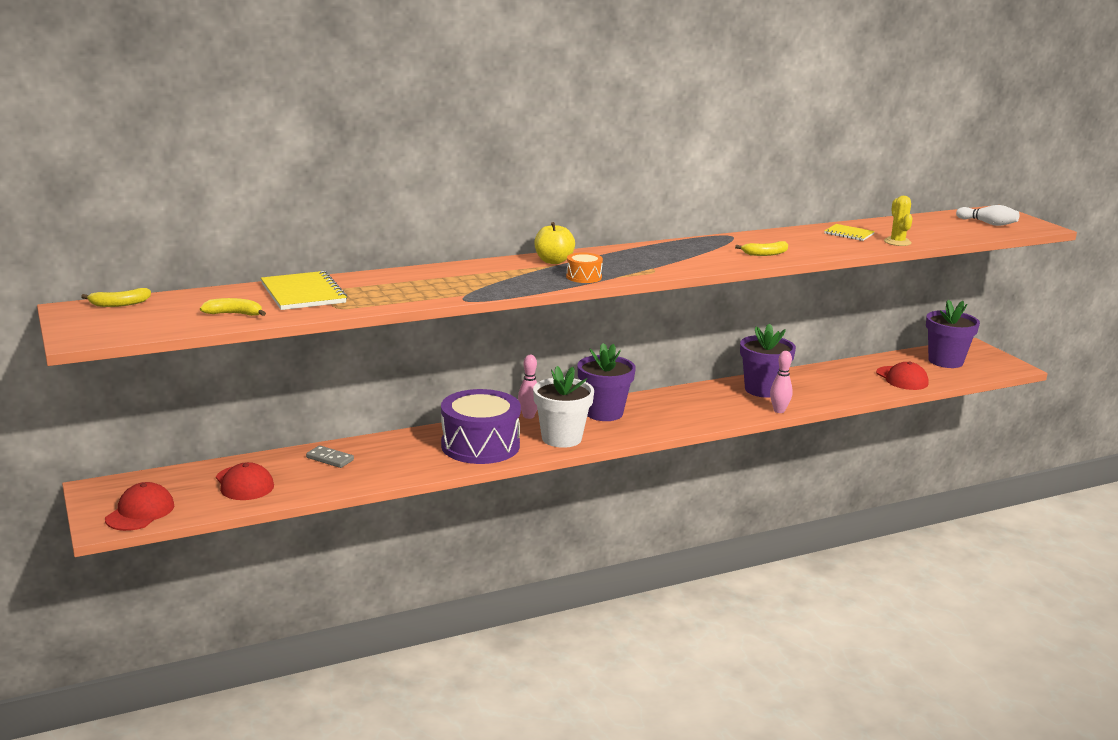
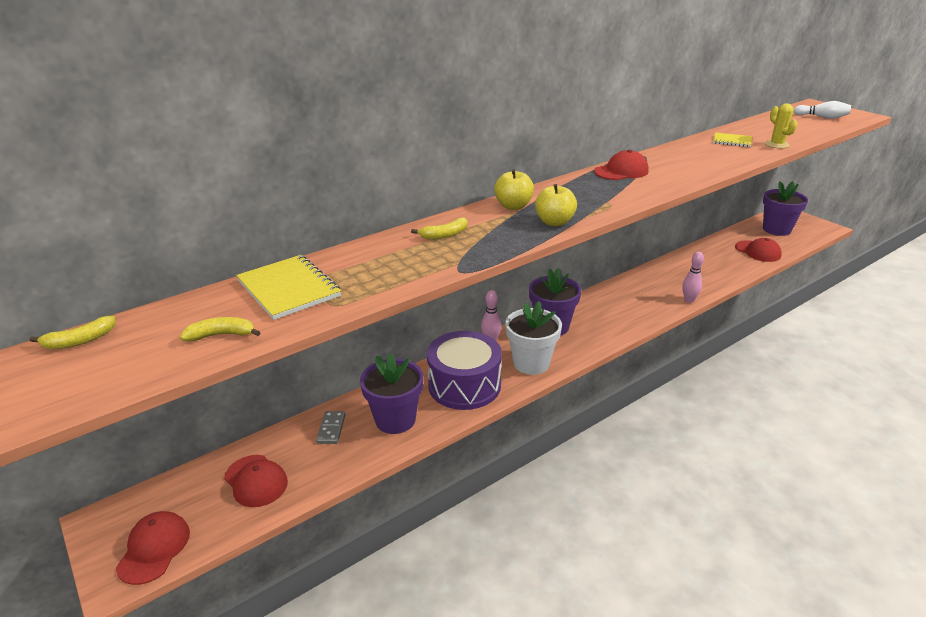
camera: 10 degrees left, 10 degrees up
grey domino [306,445,354,468] -> grey domino turned 75 degrees clockwise [316,411,346,444]
orange drum [566,252,603,283] -> yellow apple [535,184,577,226]
yellow banana [735,241,788,256] -> yellow banana moved to [411,217,468,239]
purple flower pot [740,323,796,398] -> purple flower pot moved to [360,353,423,434]
none -> red cap [594,150,649,180]

